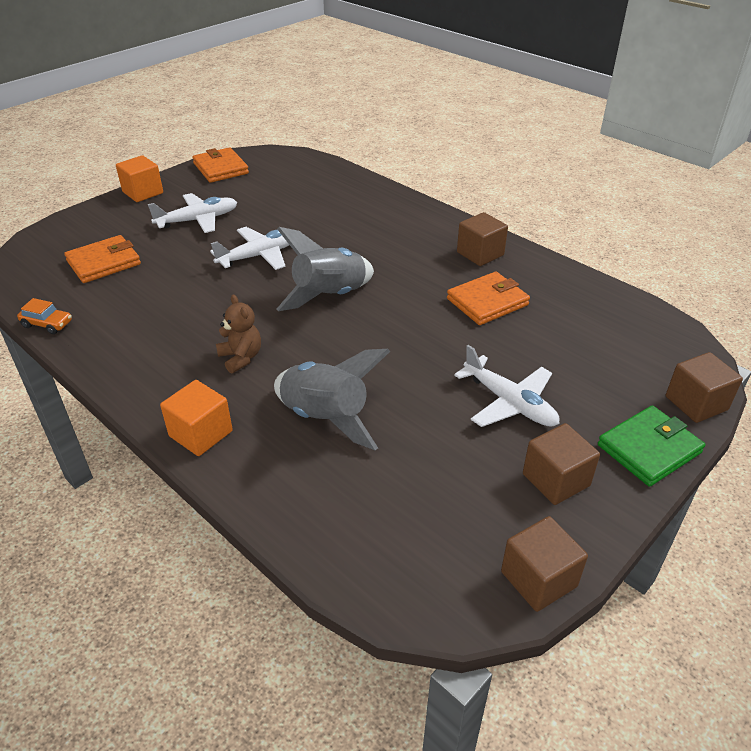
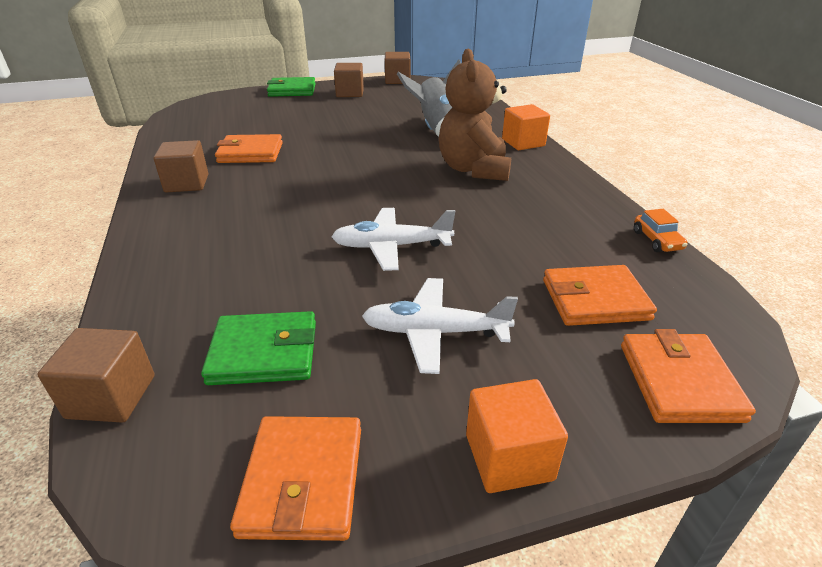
camera: 150 degrees left, 5 degrees down
orange car [17,298,72,334] -> orange car turned 150 degrees counterclockwise [634,209,688,252]
brown teddy bear [216,295,261,374] -> brown teddy bear [439,48,511,181], size x1.90
grey rocket [276,227,374,311] -> none
white plane [454,345,559,427] -> none
brown cube [666,352,743,423] -> brown cube moved to [37,328,155,423]
none -> green wallet [201,311,316,385]
none -> orange wallet [621,329,756,423]

